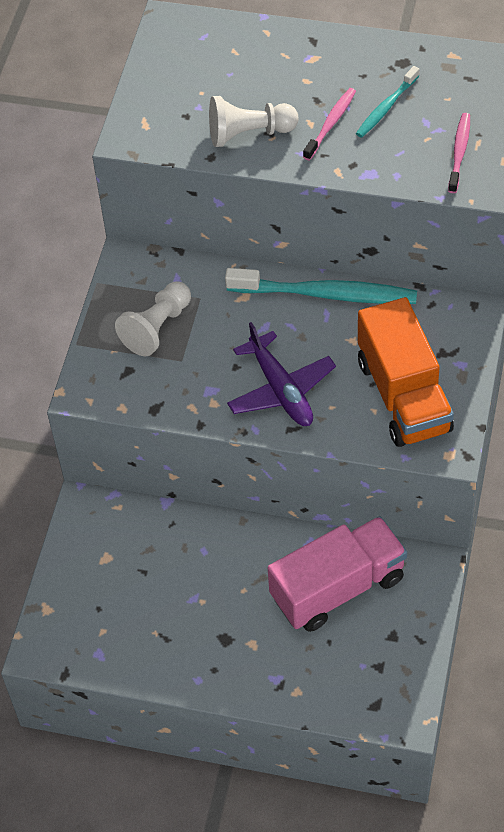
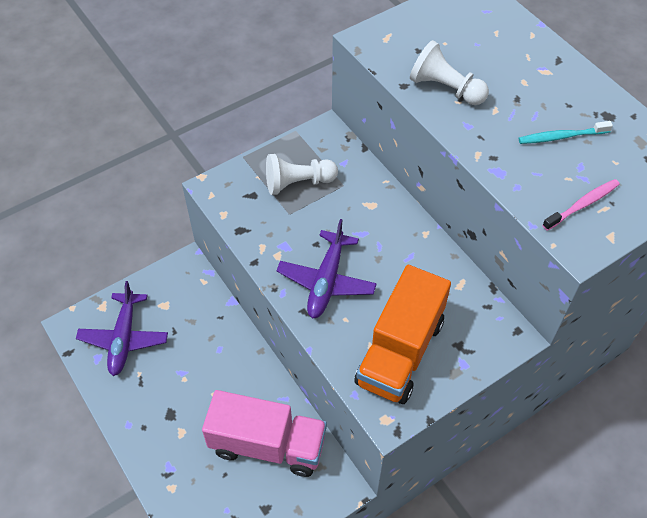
camera: 40 degrees right, 0 degrees up
turquoise toothbrush [225,268,417,304] -> none
pink toothbrush [303,88,356,160] -> none
none -> purple plane [76,281,168,376]

